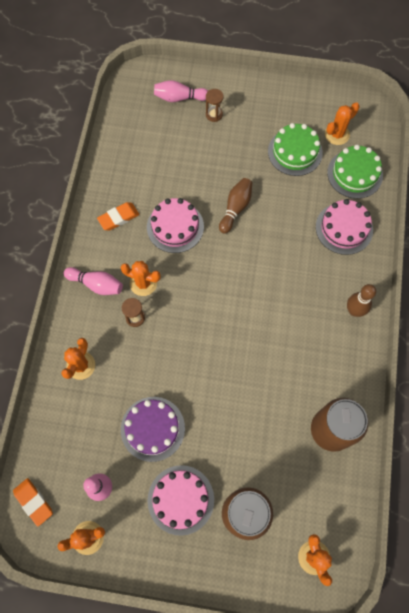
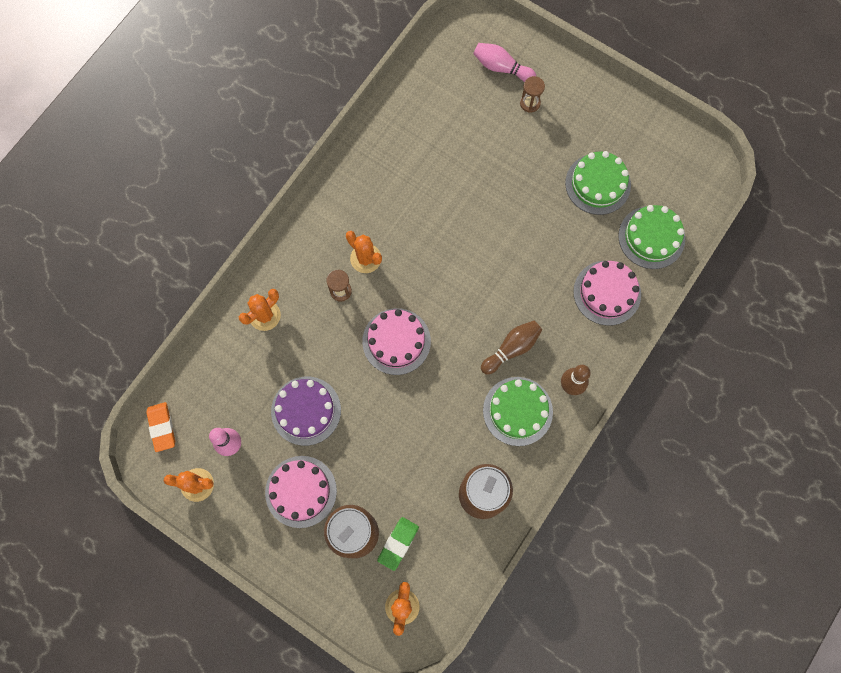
camera: 25 degrees right, 5 degrees up
pink bowling pin [64,267,123,295] -> none
orange eraser [97,202,139,230] -> none
pink cake [147,198,204,253] -> pink cake moved to [362,308,431,375]
brown bowling pin [219,178,252,234] -> brown bowling pin moved to [481,321,542,375]
orange cactus [325,102,360,145] -> none
none -> green eraser [377,517,419,571]
none -> green cake [483,377,553,446]

